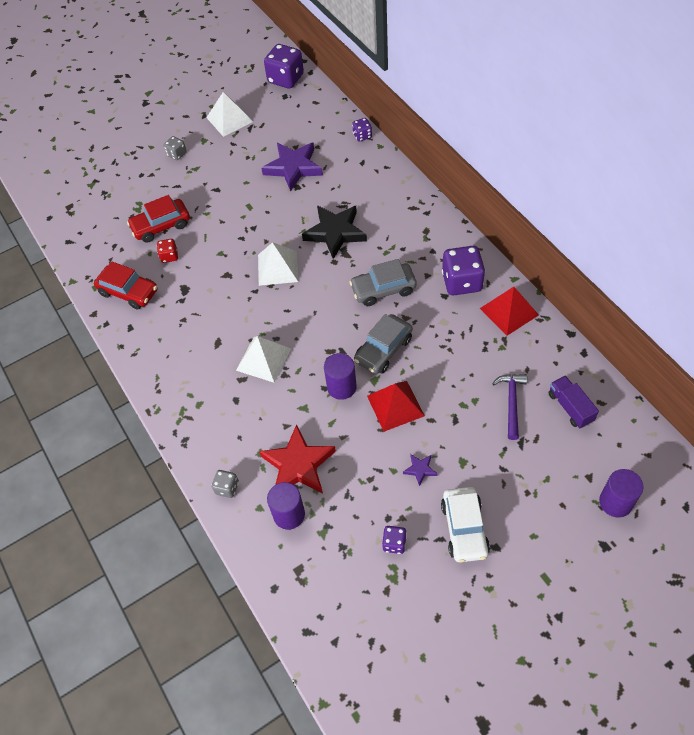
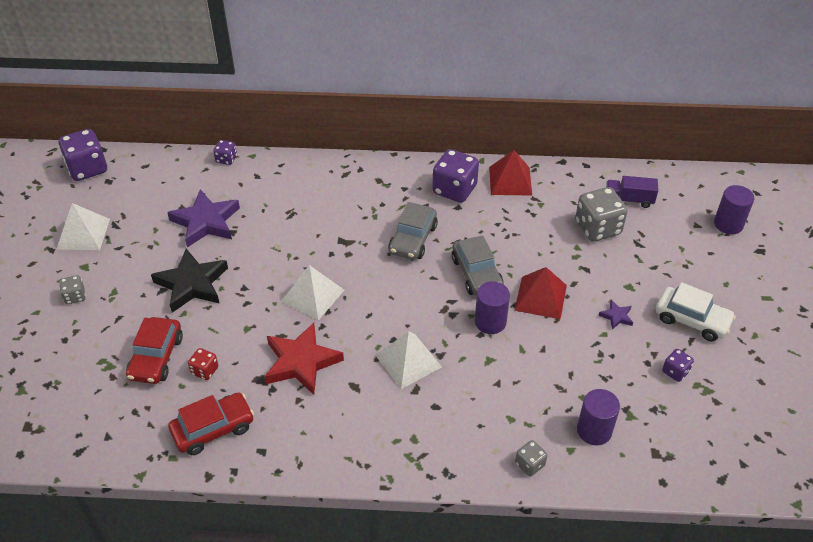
camera: 60 degrees left, 10 degrees down
red star [259,424,336,493] -> red star moved to [264,323,344,395]
black star [302,205,367,259] -> black star moved to [151,249,228,313]
purple hammer [492,374,527,440] -> grey dice [575,187,628,242]

